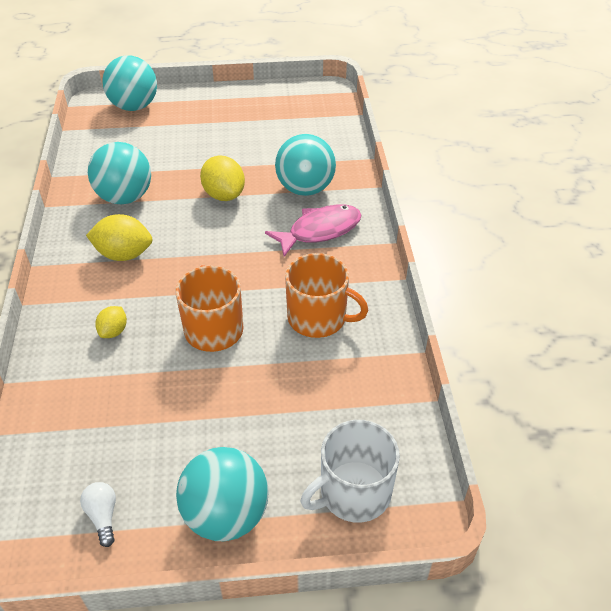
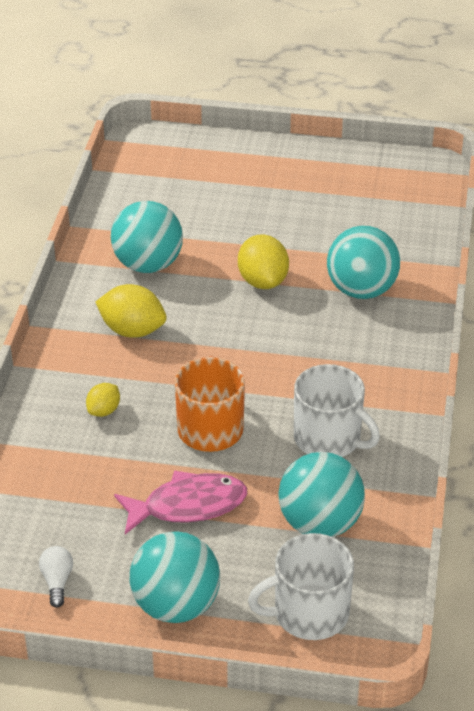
camera: 15 degrees right, 5 degrees down
turquoise ball [102,55,157,111] -> turquoise ball moved to [278,452,365,537]
pink fish [265,205,361,257] -> pink fish moved to [114,470,247,534]
orange mug [285,253,369,338] -> white mug [294,364,380,457]

